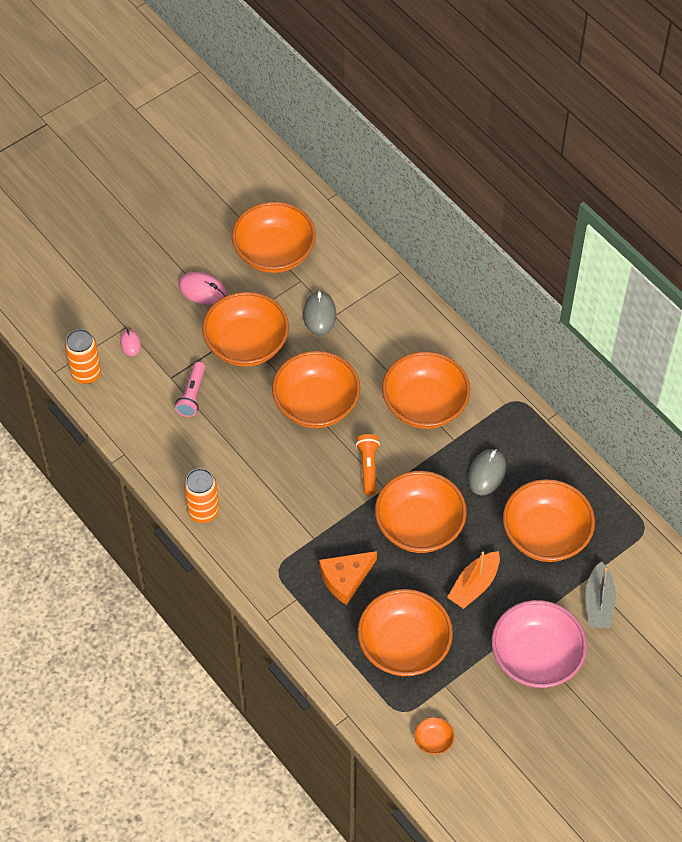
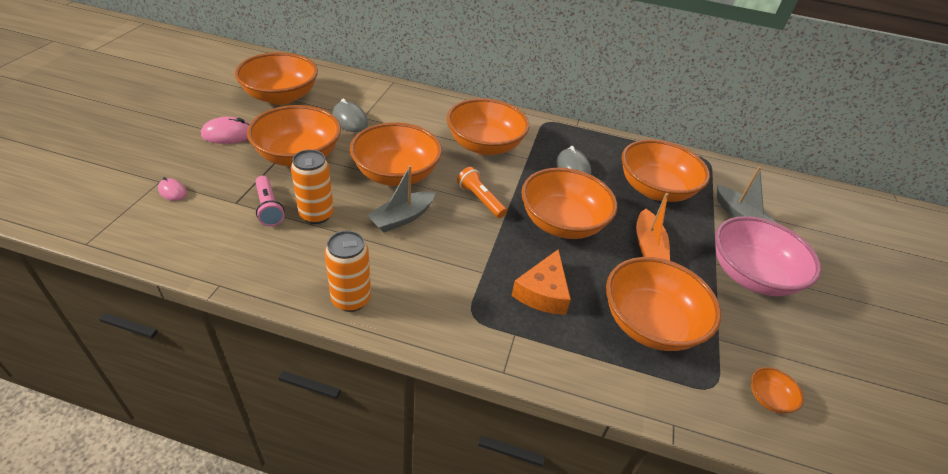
camera: 40 degrees left, 15 degrees down
orange can [65,329,101,384] -> orange can moved to [291,150,334,224]
none -> grey boat [367,165,436,233]

